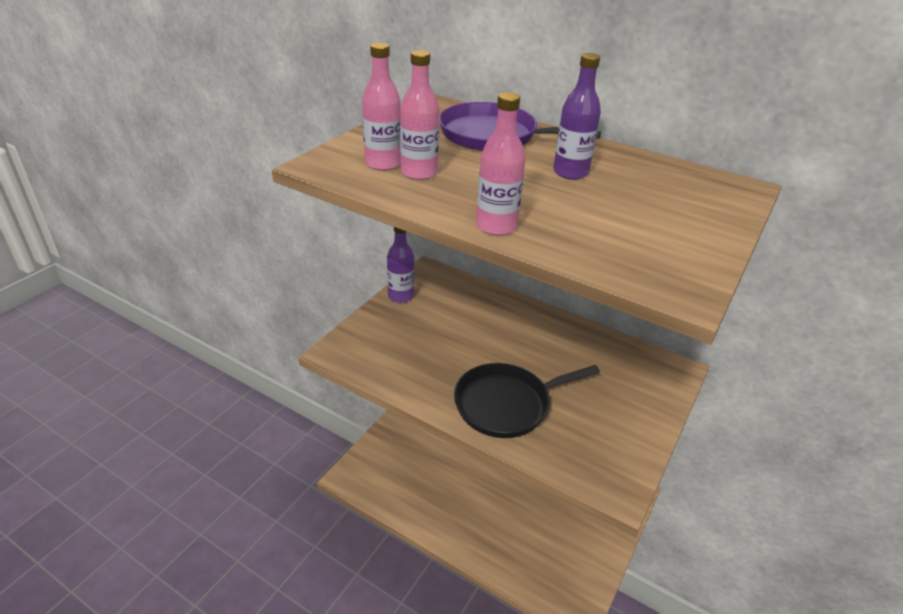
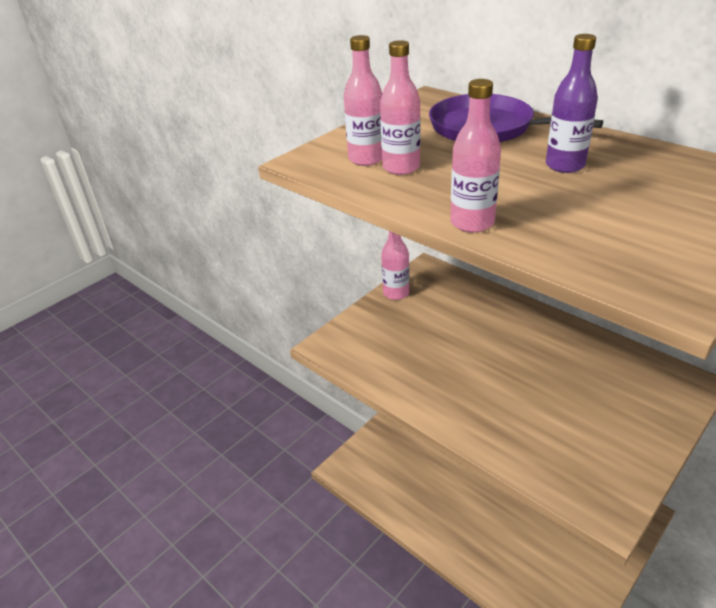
camera: 15 degrees right, 0 degrees up
purple bottle [387,227,414,303] -> pink bottle [381,231,409,300]
black pan [454,363,600,438] -> none

